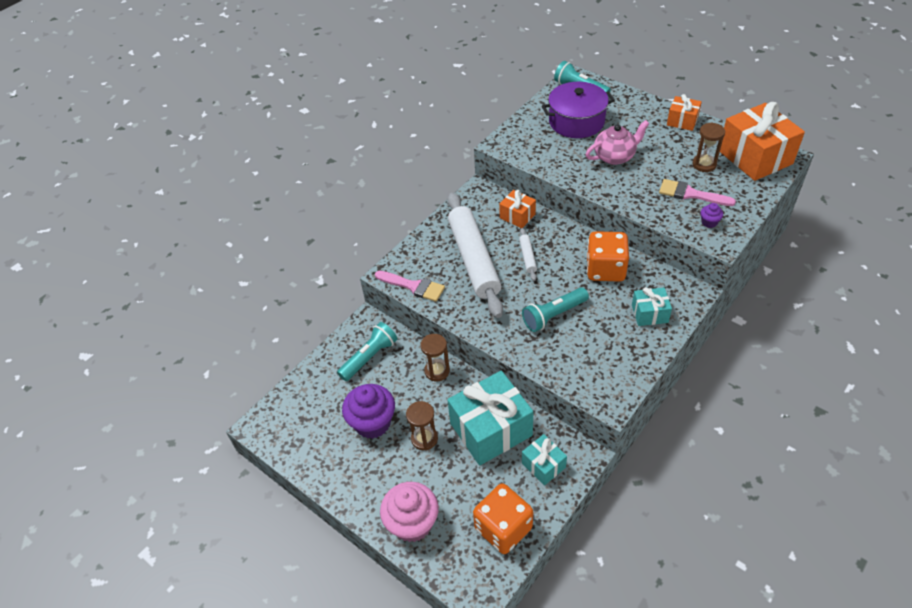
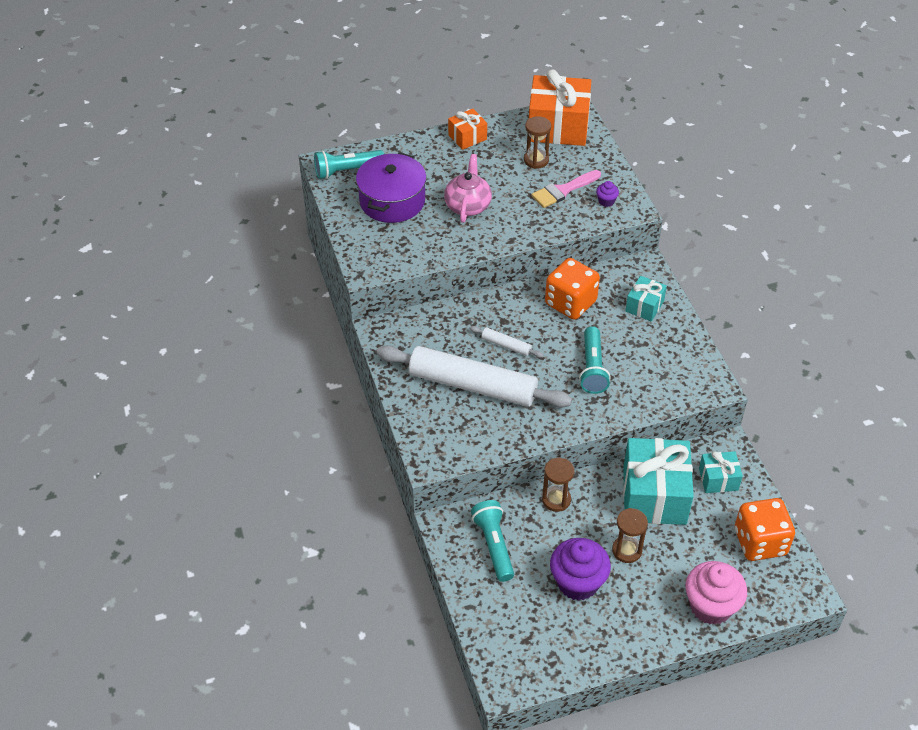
camera: 60 degrees left, 0 degrees up
pink brush [375,271,445,302] -> none
orange gift [499,190,536,228] -> none

